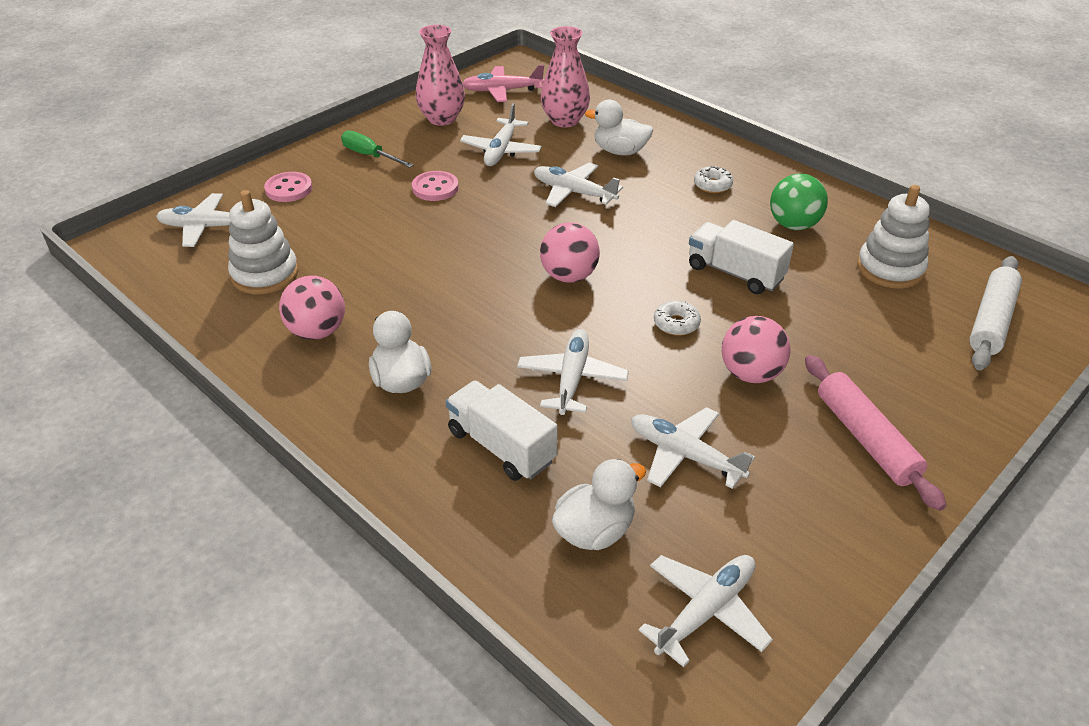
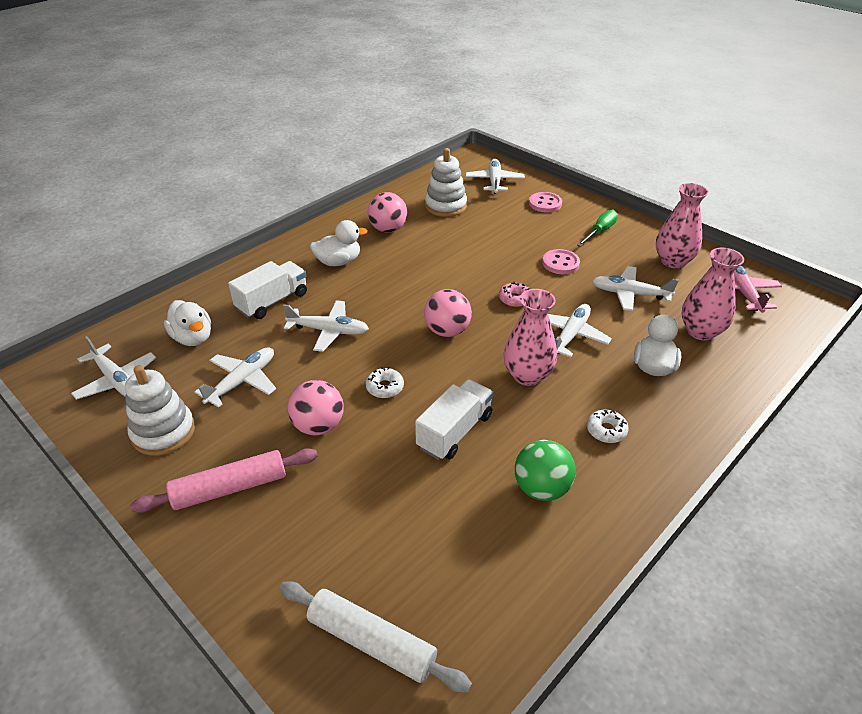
camera: 90 degrees right, 0 degrees up
white stacking toy [857,185,930,288] -> white stacking toy moved to [125,365,195,456]
none -> pink donut [499,282,530,307]
none -> pink vase [504,289,557,386]

